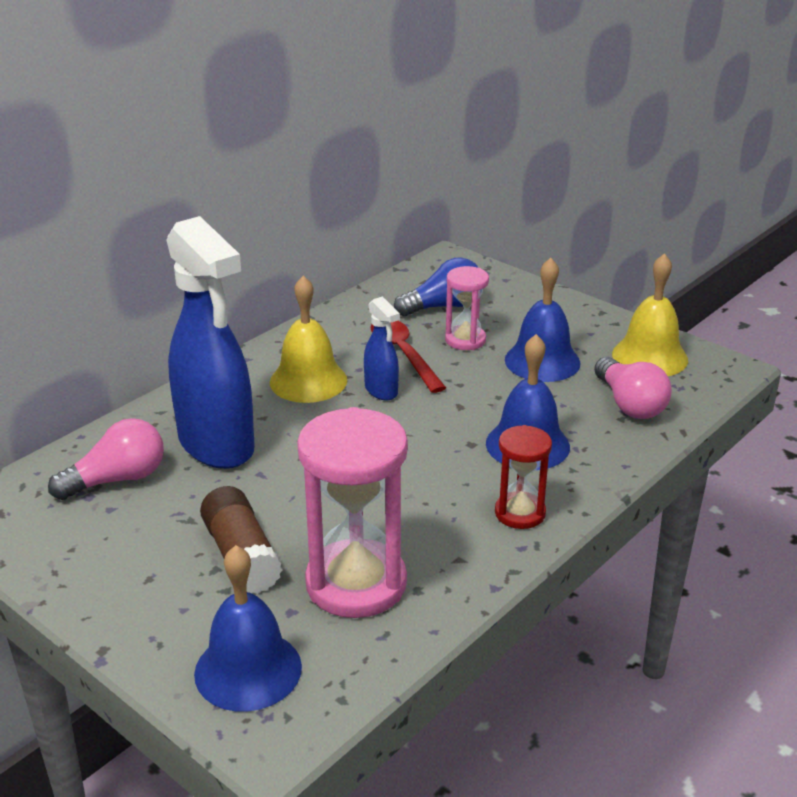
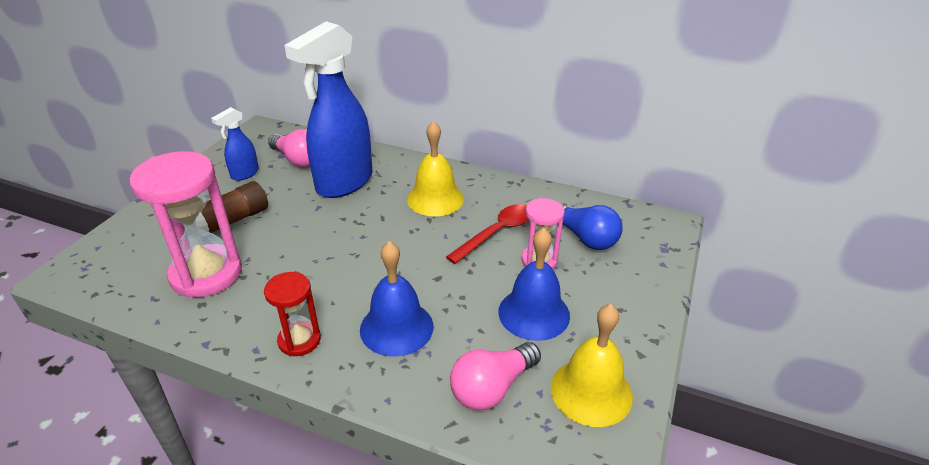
camera: 70 degrees right, 5 degrees up
blue bell [194,545,302,712] -> none
blue spray bottle [364,296,400,400] -> blue spray bottle moved to [211,107,259,181]

